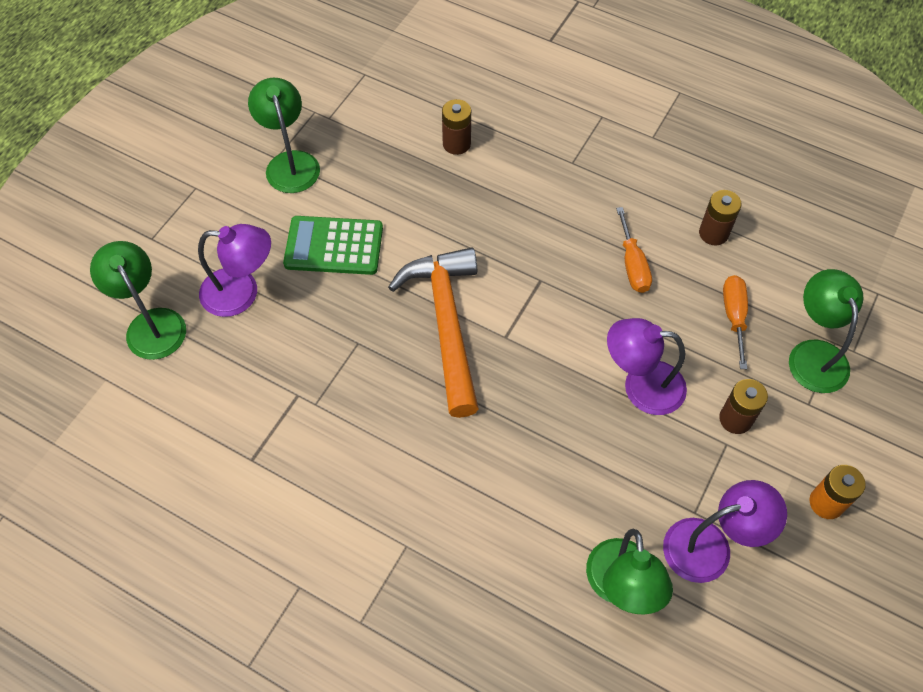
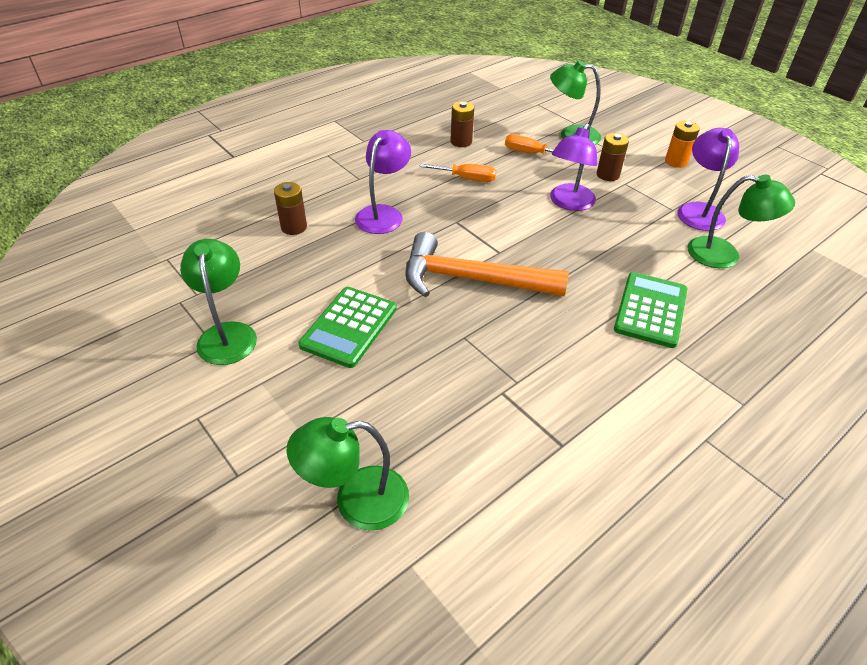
camera: 70 degrees left, 15 degrees down
purple lamp [198,224,271,317] -> purple lamp moved to [355,130,411,234]
green lamp [248,78,320,193] -> green lamp turned 75 degrees clockwise [180,239,257,365]
none -> green calculator [614,272,687,348]

